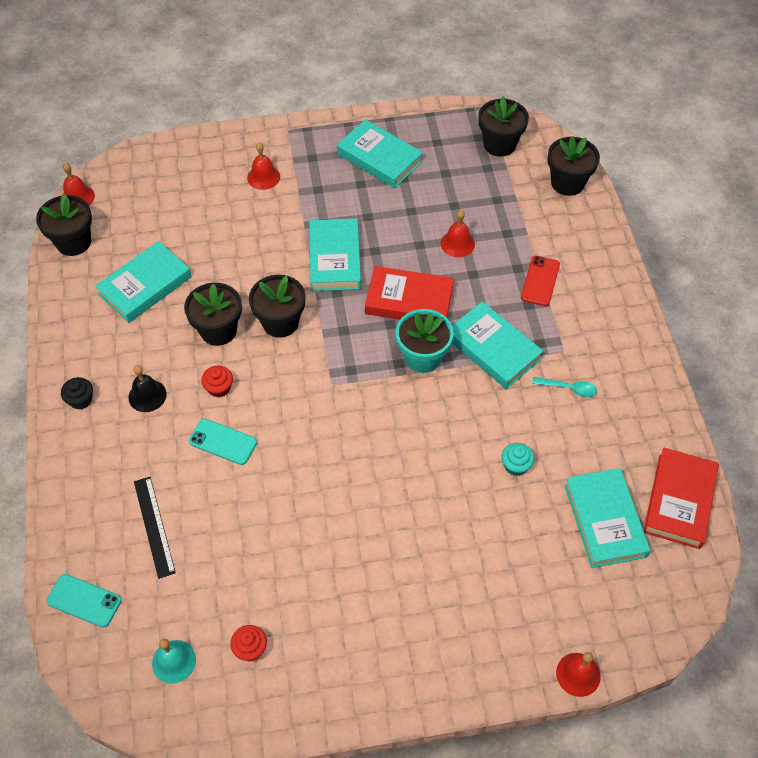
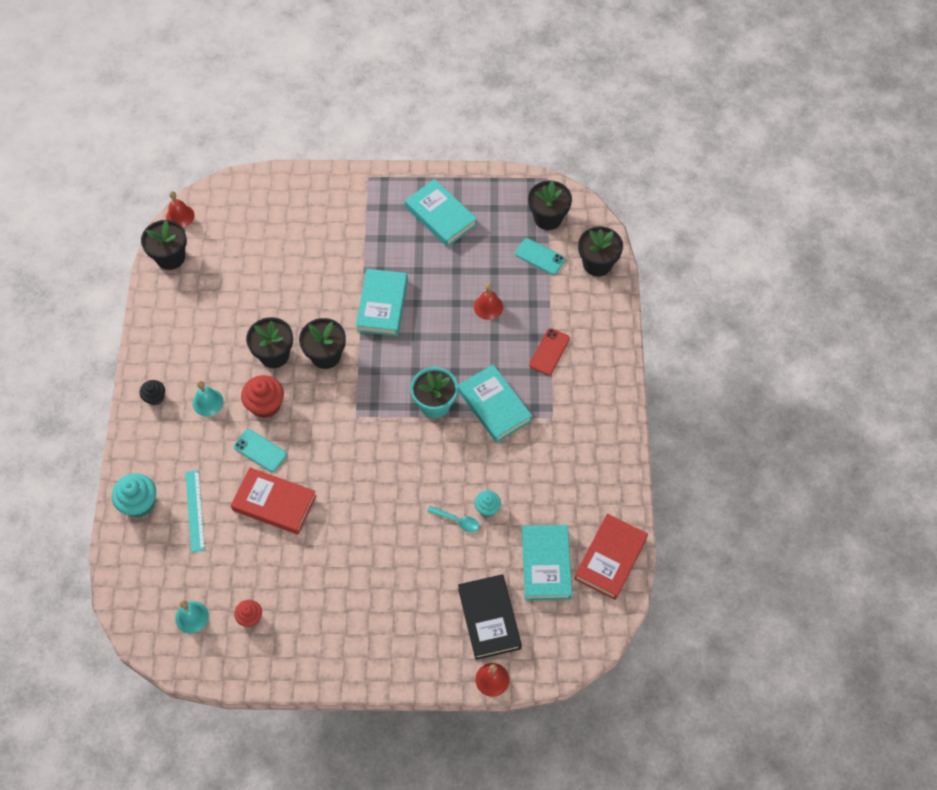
camera: 10 degrees right, 5 degrees up
turquoise phone [46,574,122,628] -> turquoise phone moved to [515,238,565,275]
turquoise book [95,241,192,323] -> none
black bell [129,365,167,412] -> turquoise bell [193,381,223,416]
black ruler [134,477,176,579] -> turquoise ruler [185,470,205,552]
red cupcake [201,366,233,397] -> red cupcake [241,375,284,418], size x1.66
red bell [247,142,280,190] -> none
red book [365,266,454,319] -> red book moved to [231,467,316,535]
turquoise spoon [532,377,597,397] -> turquoise spoon moved to [427,506,480,532]
none -> turquoise cupcake [112,473,156,518]
none -> black book [458,574,522,660]

